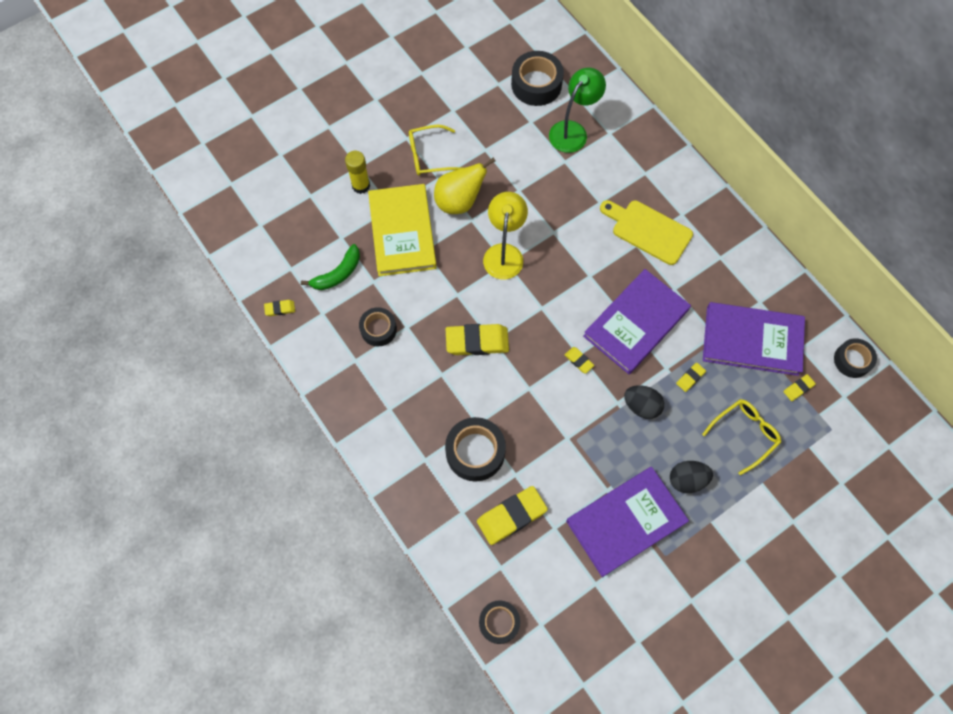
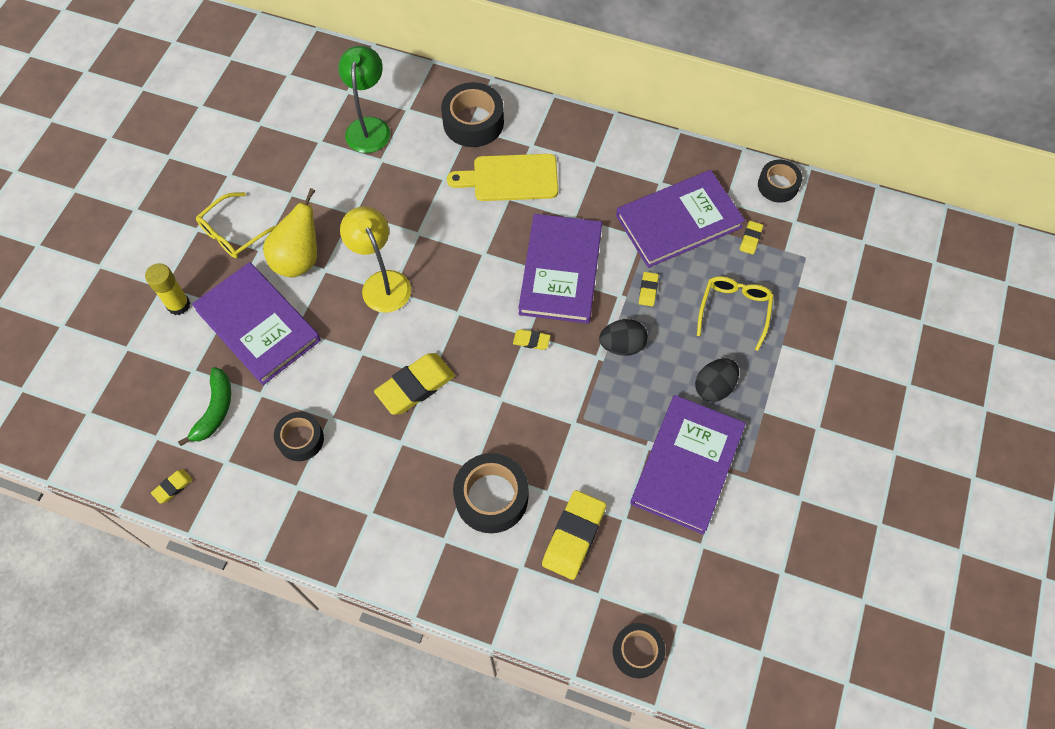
camera: 35 degrees left, 5 degrees down
yellow book [368,184,437,276] -> purple book [192,262,321,385]
black tape [511,51,564,106] -> black tape moved to [441,82,504,147]

